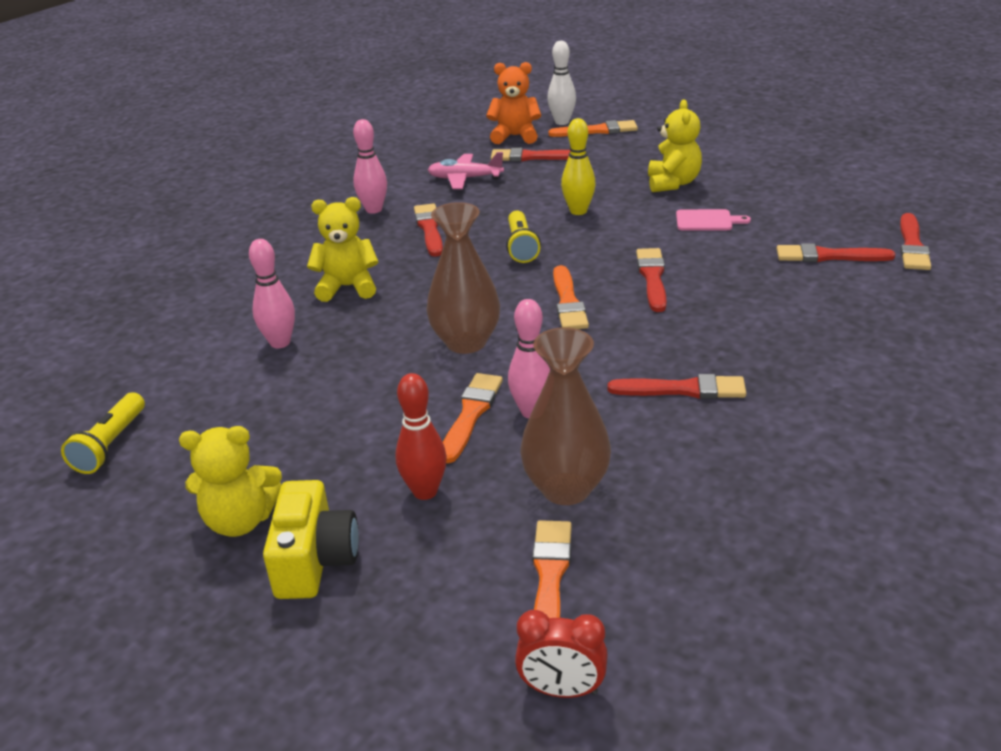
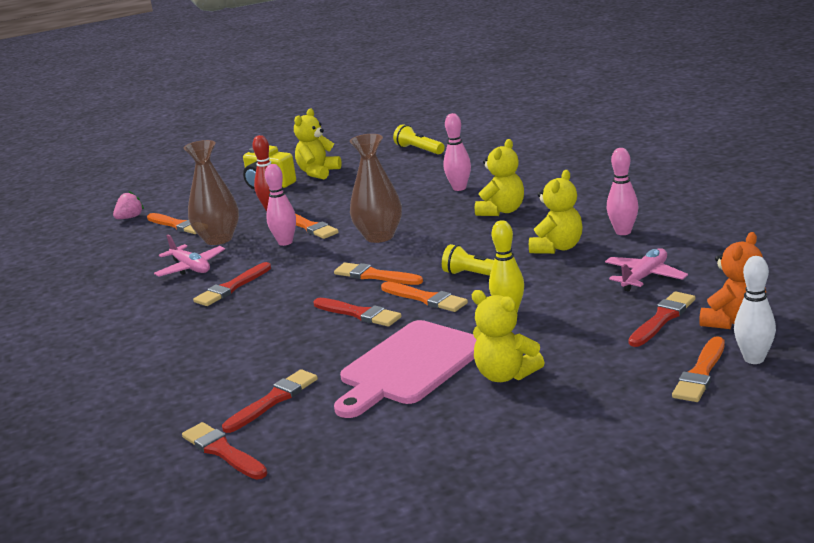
camera: 125 degrees right, 10 degrees down
red brush [414,203,443,257] -> yellow teddy bear [529,170,583,254]
red clock [515,610,608,698] -> pink strawberry [113,191,144,219]
pink cutting board [676,209,751,231] -> pink cutting board [334,320,477,418], size x2.26
none -> pink plane [154,235,225,277]
none -> orange brush [381,282,468,312]

